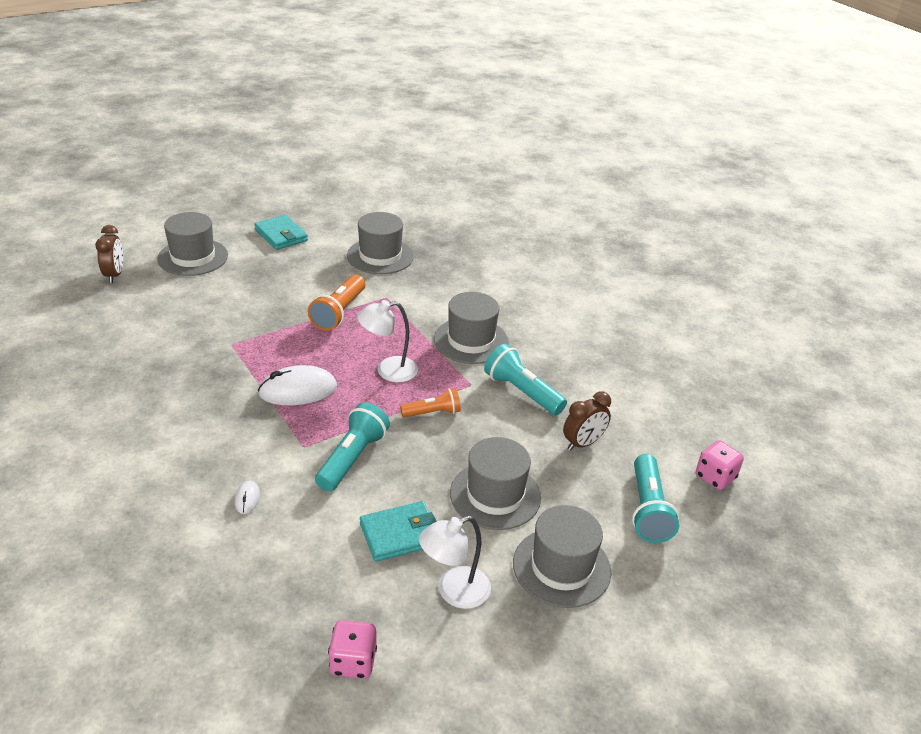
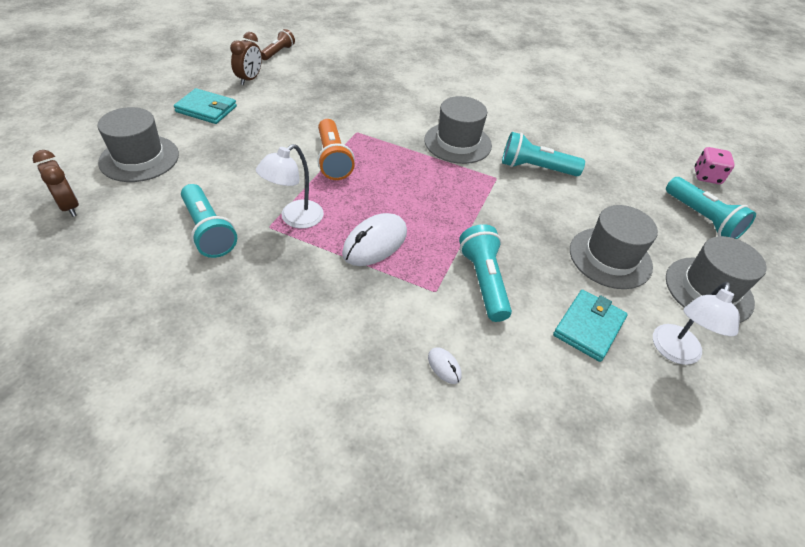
camera: 35 degrees left, 10 degrees up
pink dice [328,620,377,679] -> none
grey hat [347,212,414,274] -> none
white lamp [357,300,418,382] -> white lamp moved to [256,144,324,229]
orange flashlight [400,388,461,418] -> none
brown clock [563,391,611,451] -> brown clock moved to [230,32,262,85]
none -> turquoise flashlight [181,184,237,258]
none -> brown flashlight [261,29,295,60]

